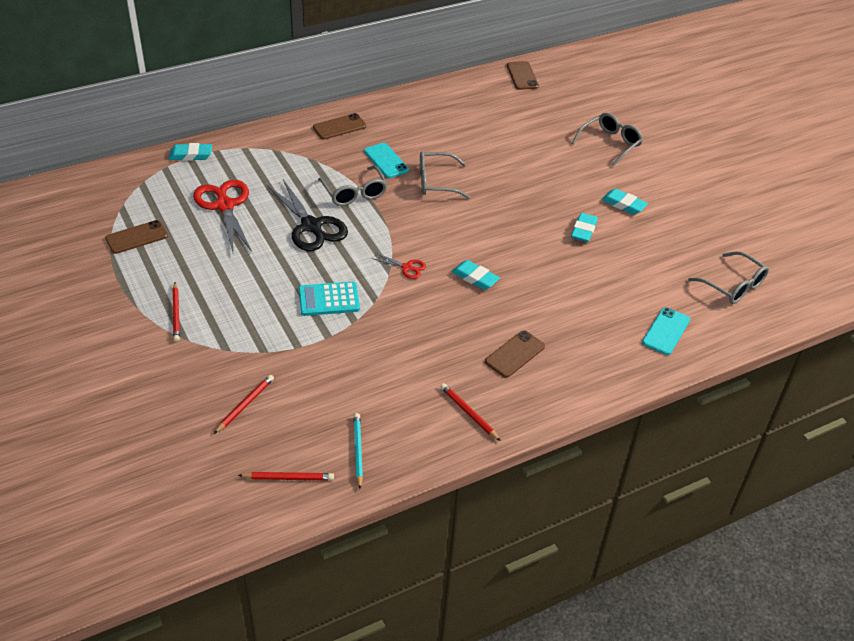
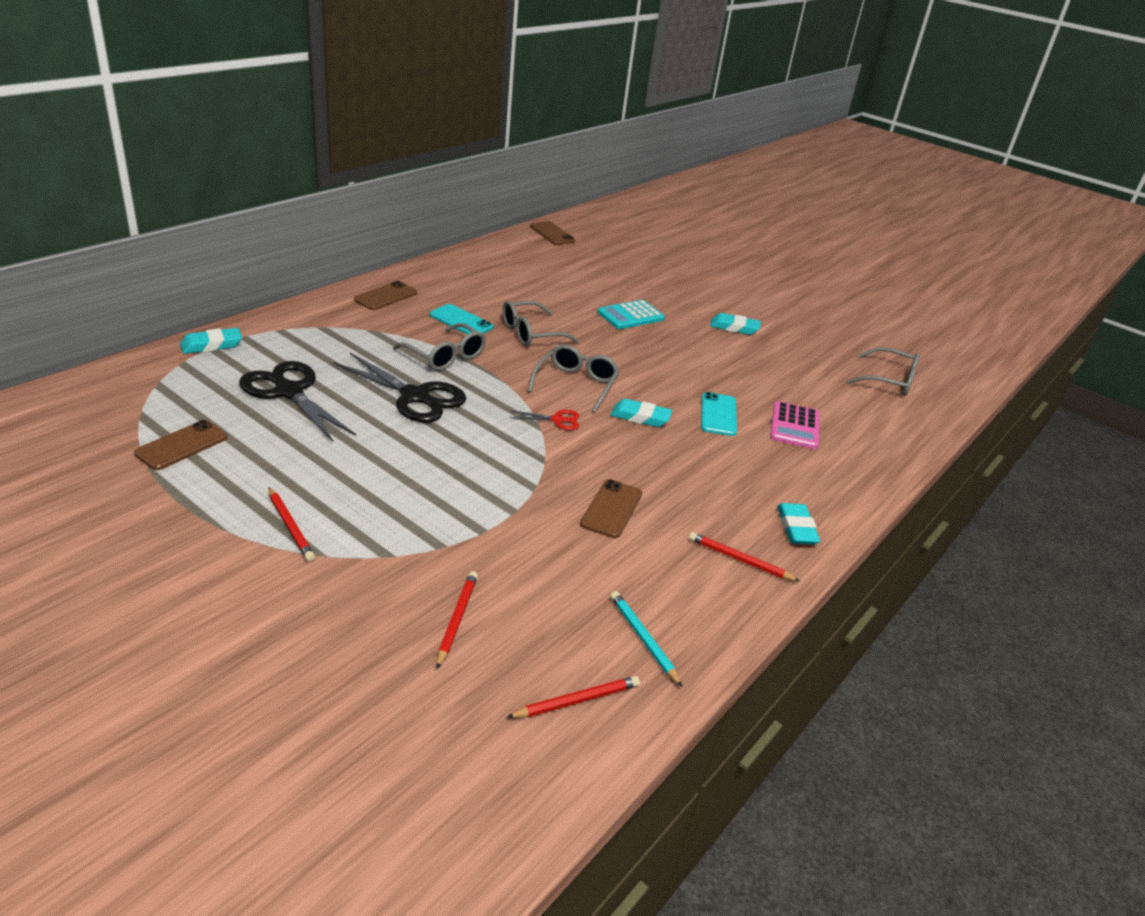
camera: 25 degrees left, 10 degrees down
red scissors [193,180,252,252] -> black scissors [239,361,356,442]
turquoise calculator [299,282,360,316] -> turquoise calculator moved to [597,300,665,329]
brown phone [485,330,545,378] -> brown phone moved to [580,479,642,538]
turquoise eraser [571,213,598,242] -> turquoise eraser moved to [777,503,820,545]
grey glasses [572,113,643,167] -> grey glasses moved to [528,344,620,413]
turquoise phone [642,307,690,355] -> turquoise phone moved to [701,392,737,436]
none -> pink calculator [770,401,820,449]

